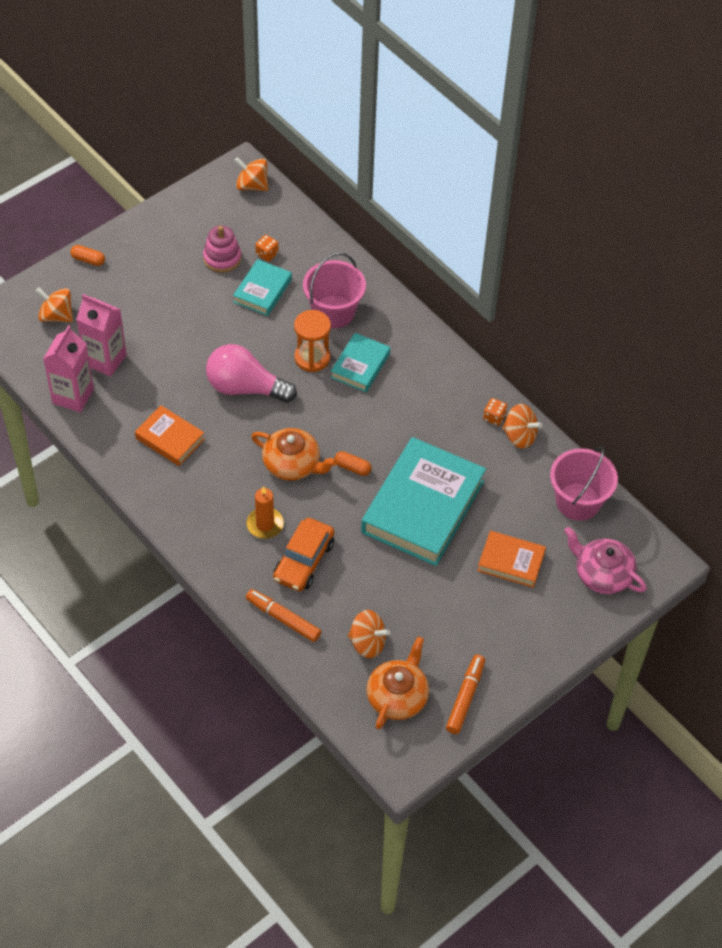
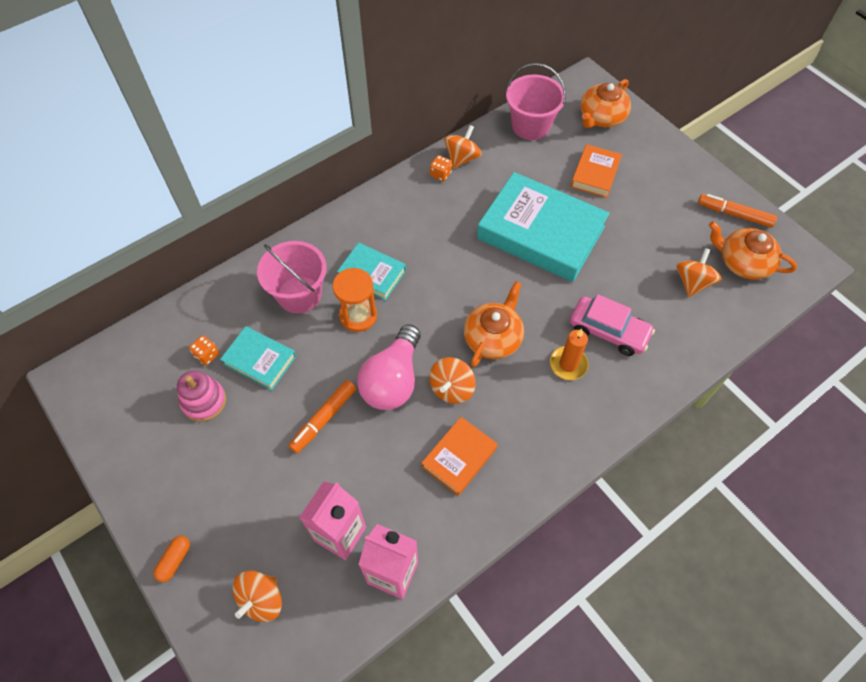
camera: 85 degrees left, 5 degrees up
orange spinning top [234,157,268,191] -> orange spinning top moved to [429,357,476,404]
orange marker [246,589,321,642] -> orange marker moved to [288,380,356,453]
orange car [273,518,334,592] -> pink car [570,294,655,356]
orange capsule [334,451,371,476] -> none
pink teapot [564,527,646,594] -> orange teapot [580,79,631,128]

